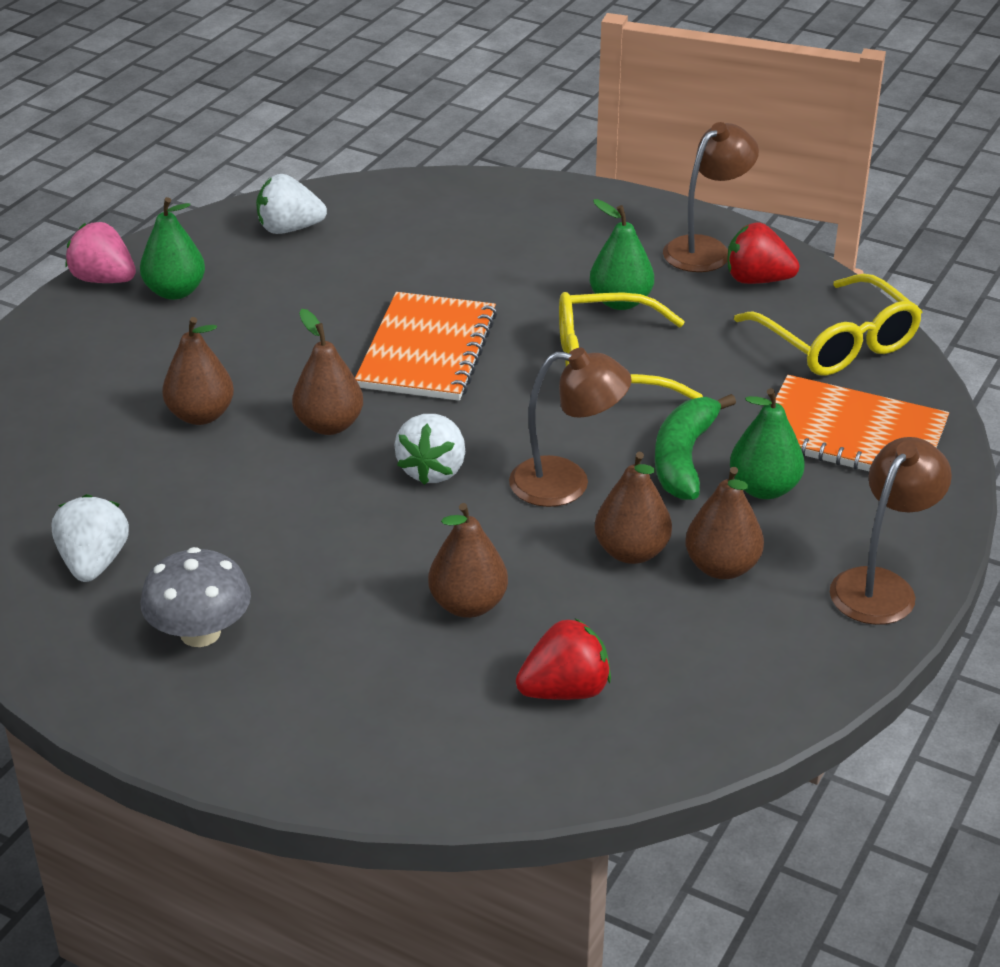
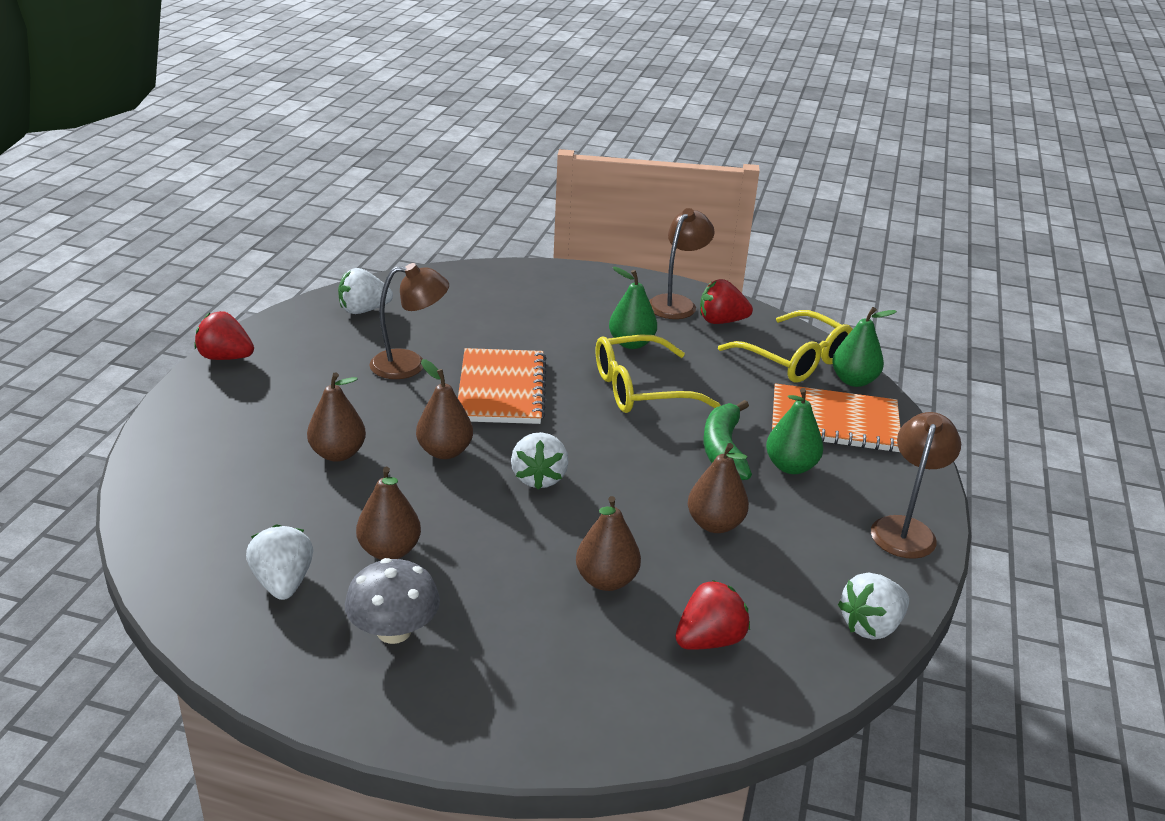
camera: 15 degrees left, 5 degrees down
pink strawberry [66,222,136,283] -> red strawberry [194,311,254,360]
green pear [140,197,205,300] -> green pear moved to [832,307,897,387]
brown lamp [509,348,632,507] -> brown lamp moved to [369,263,449,379]
brown pear [685,467,764,579] -> brown pear moved to [356,467,421,560]
none -> white strawberry [838,572,909,640]

